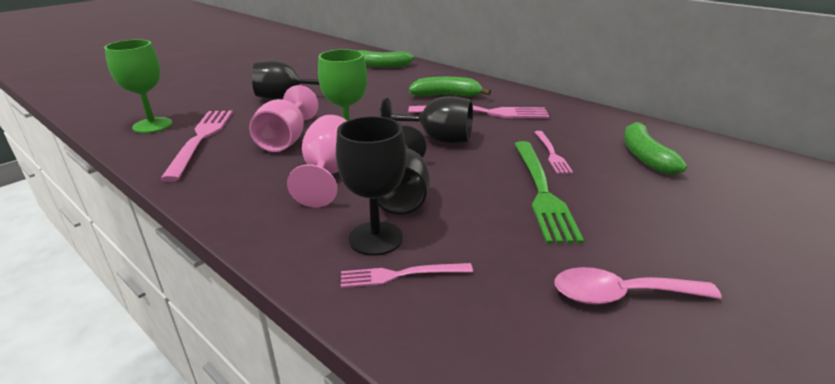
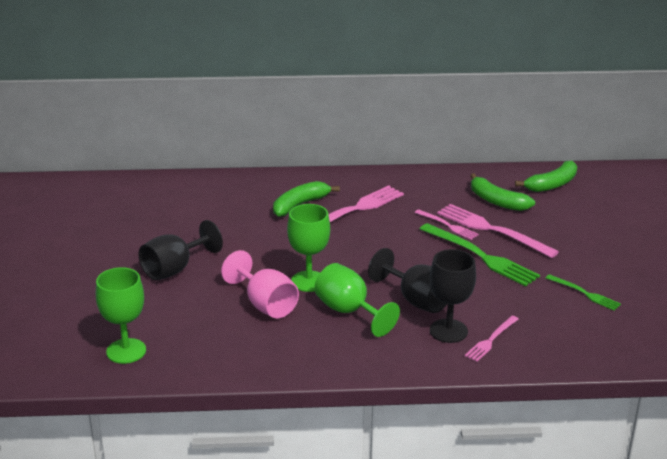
camera: 45 degrees left, 0 degrees up
pink fork [160,110,233,182] -> pink fork moved to [437,204,559,258]
pink goblet [287,115,347,207] -> green goblet [314,263,400,337]
green banana [359,50,414,68] -> green banana moved to [515,161,577,192]
black goblet [379,96,473,143] -> none
pink spoon [554,267,722,305] -> green fork [546,274,621,311]

